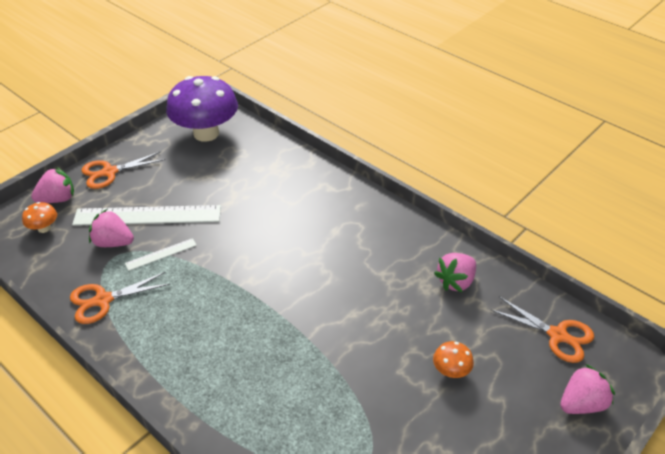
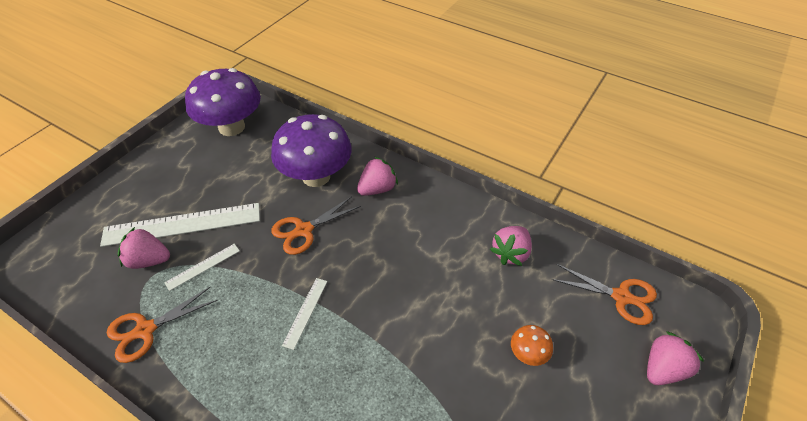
camera: 10 degrees left, 5 degrees up
orange mushroom [22,202,57,233] -> none
pink strawberry [31,167,74,203] -> pink strawberry moved to [357,157,398,196]
orange scissors [81,151,165,189] -> orange scissors moved to [271,196,361,255]
none -> purple mushroom [271,114,352,187]
none -> white ruler [282,278,328,350]

